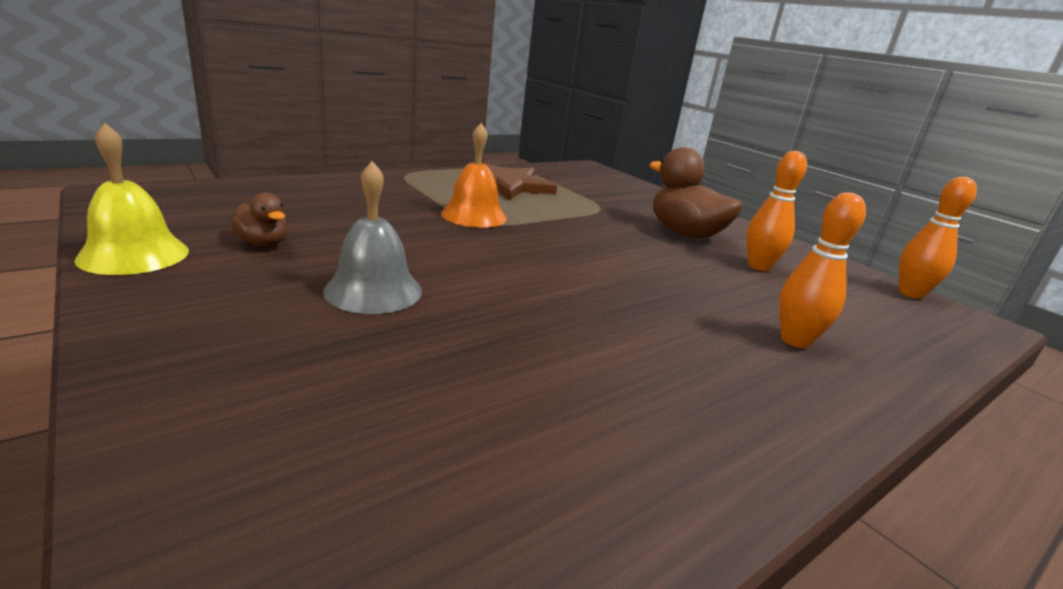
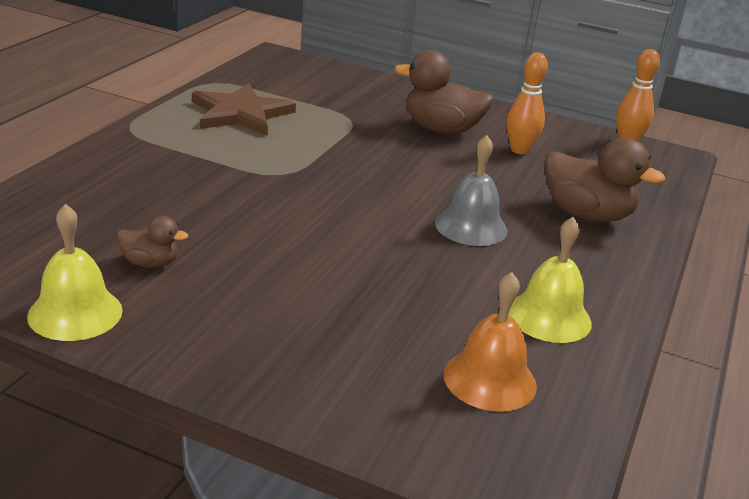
camera: 30 degrees left, 5 degrees up
grey bell [323,161,422,314] -> grey bell moved to [435,135,508,246]
orange bell [441,123,507,228] -> orange bell moved to [443,272,537,412]
orange bowling pin [779,193,866,348] -> brown duck [545,138,665,222]
none -> yellow bell [508,217,592,343]

